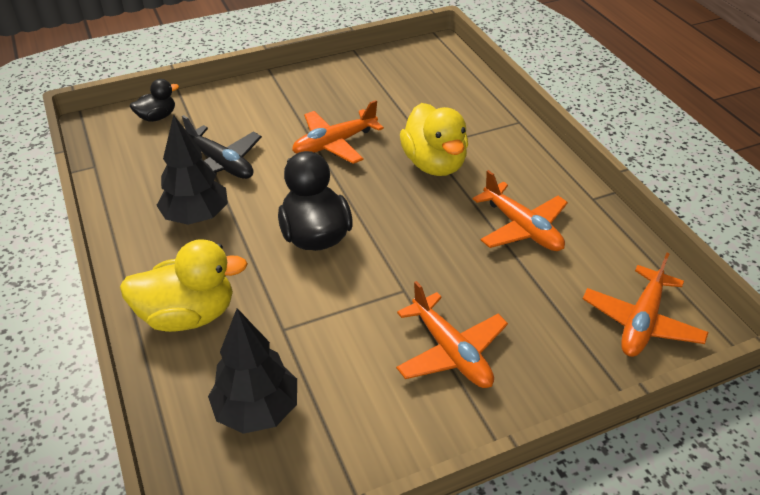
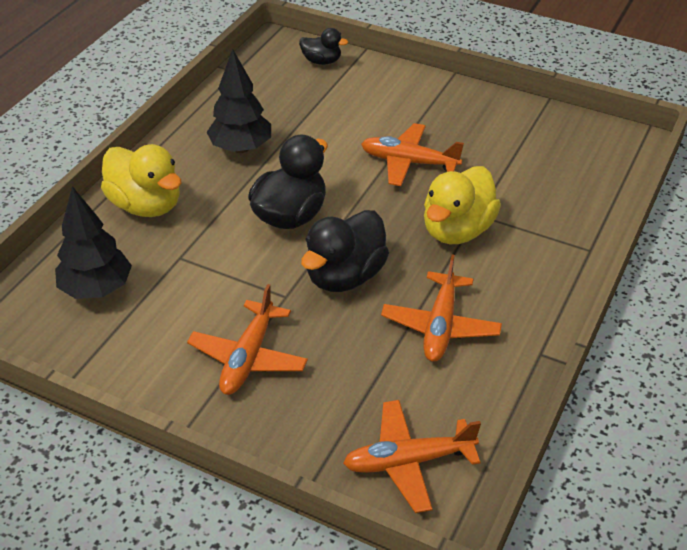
camera: 50 degrees right, 0 degrees up
black plane [182,115,262,179] -> none
none -> black duck [301,210,389,292]

